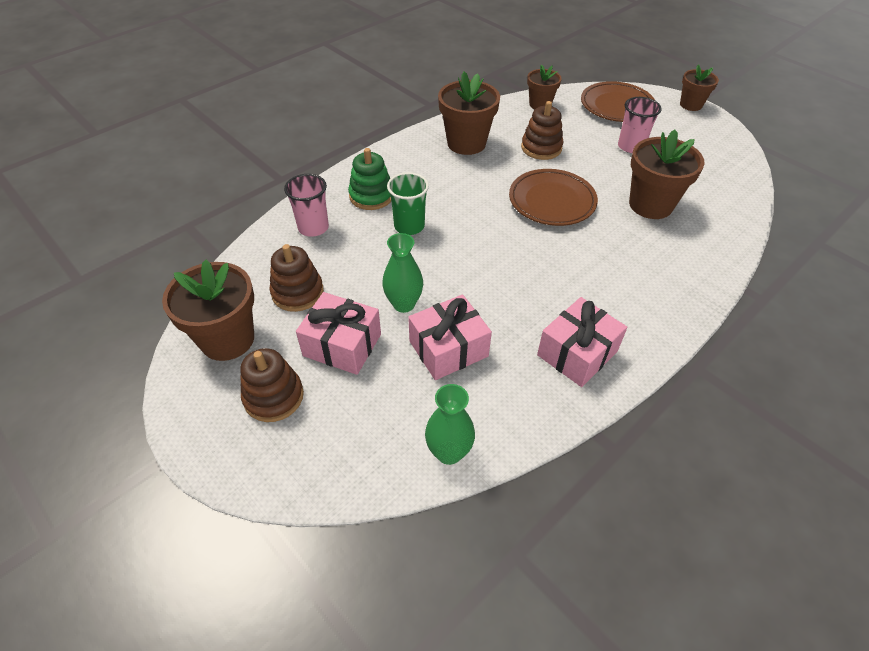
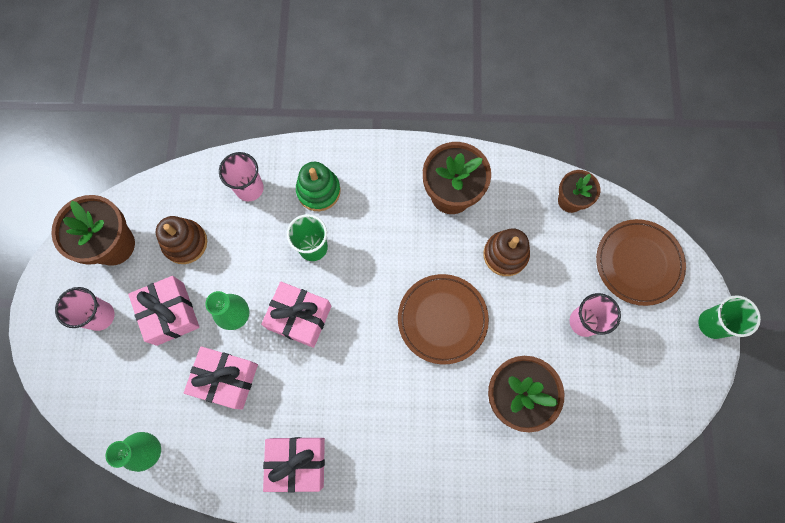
camera: 45 degrees right, 25 degrees up
brown stacking toy [240,348,304,422] -> pink cup [55,287,115,331]
brown flower pot [680,65,719,111] -> green cup [698,295,761,339]
none -> pink gift [261,282,331,348]

